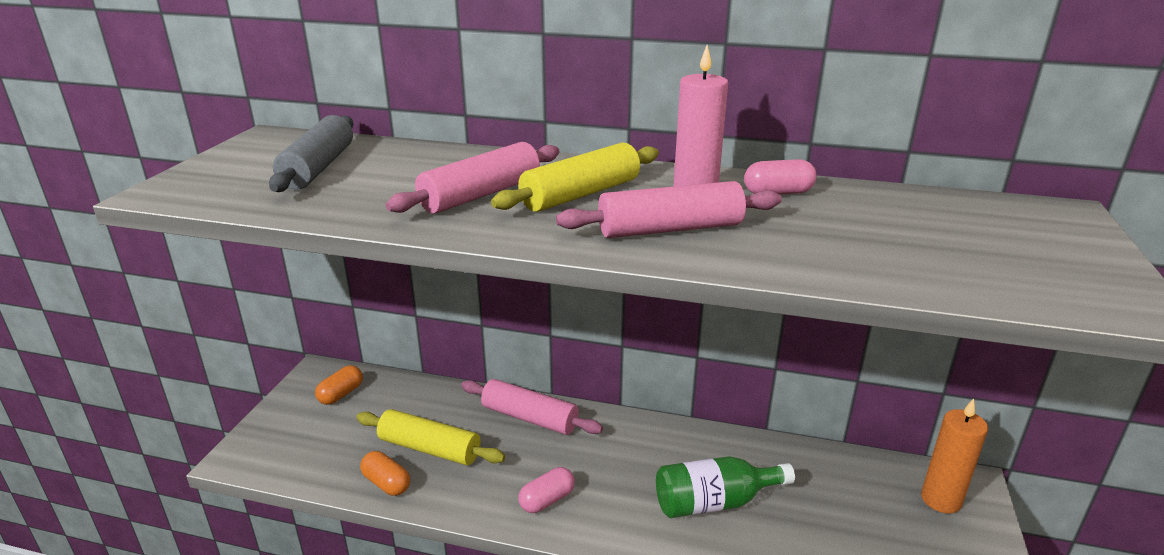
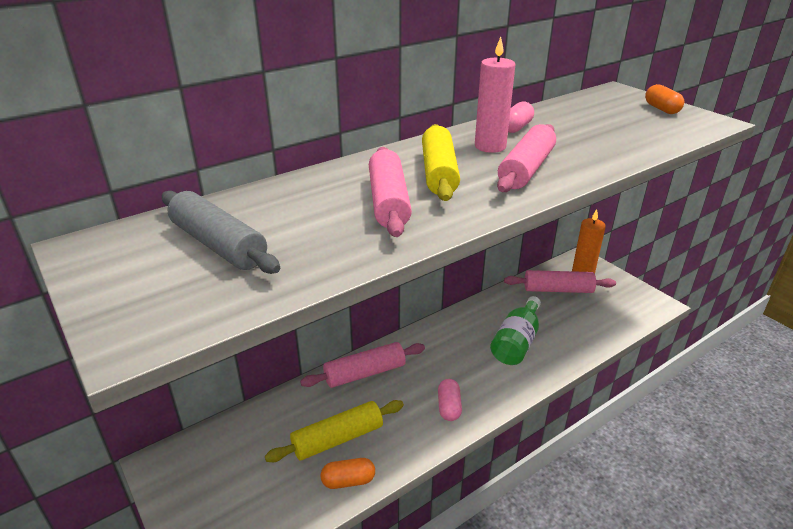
camera: 50 degrees left, 5 degrees up
orange capsule [315,365,363,405] -> orange capsule moved to [645,84,685,114]
none -> pink rolling pin [504,270,616,293]

